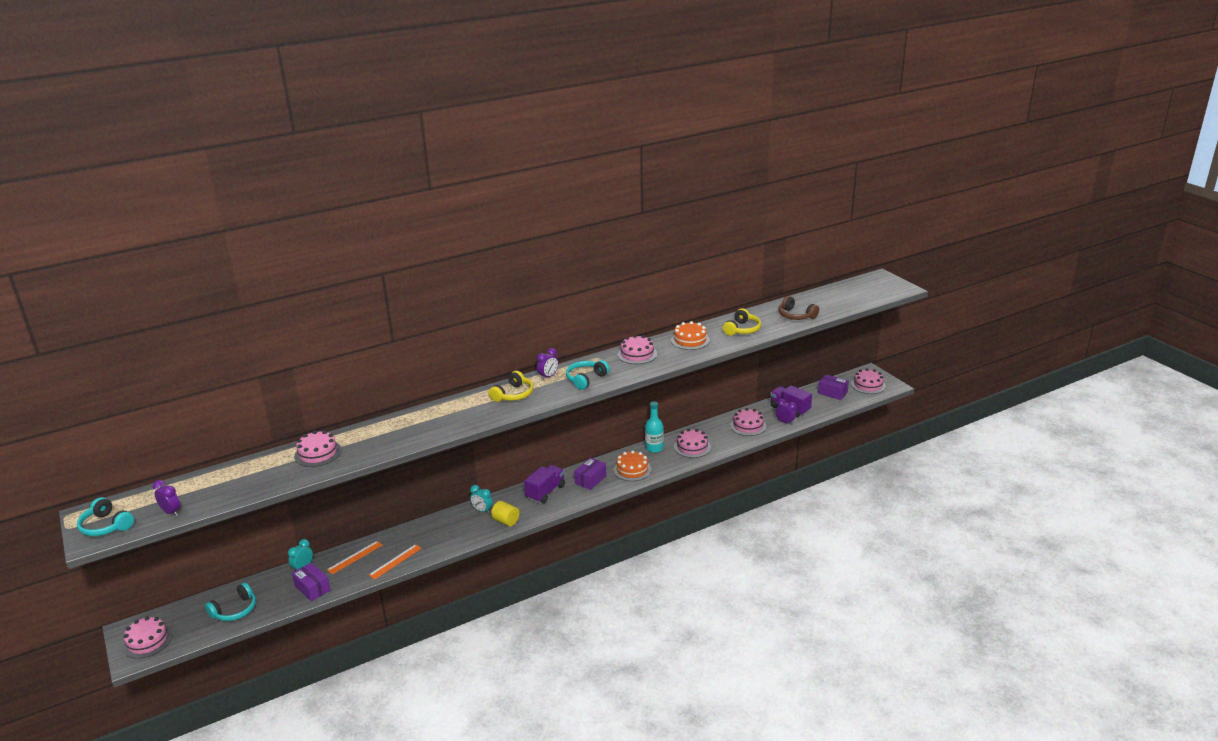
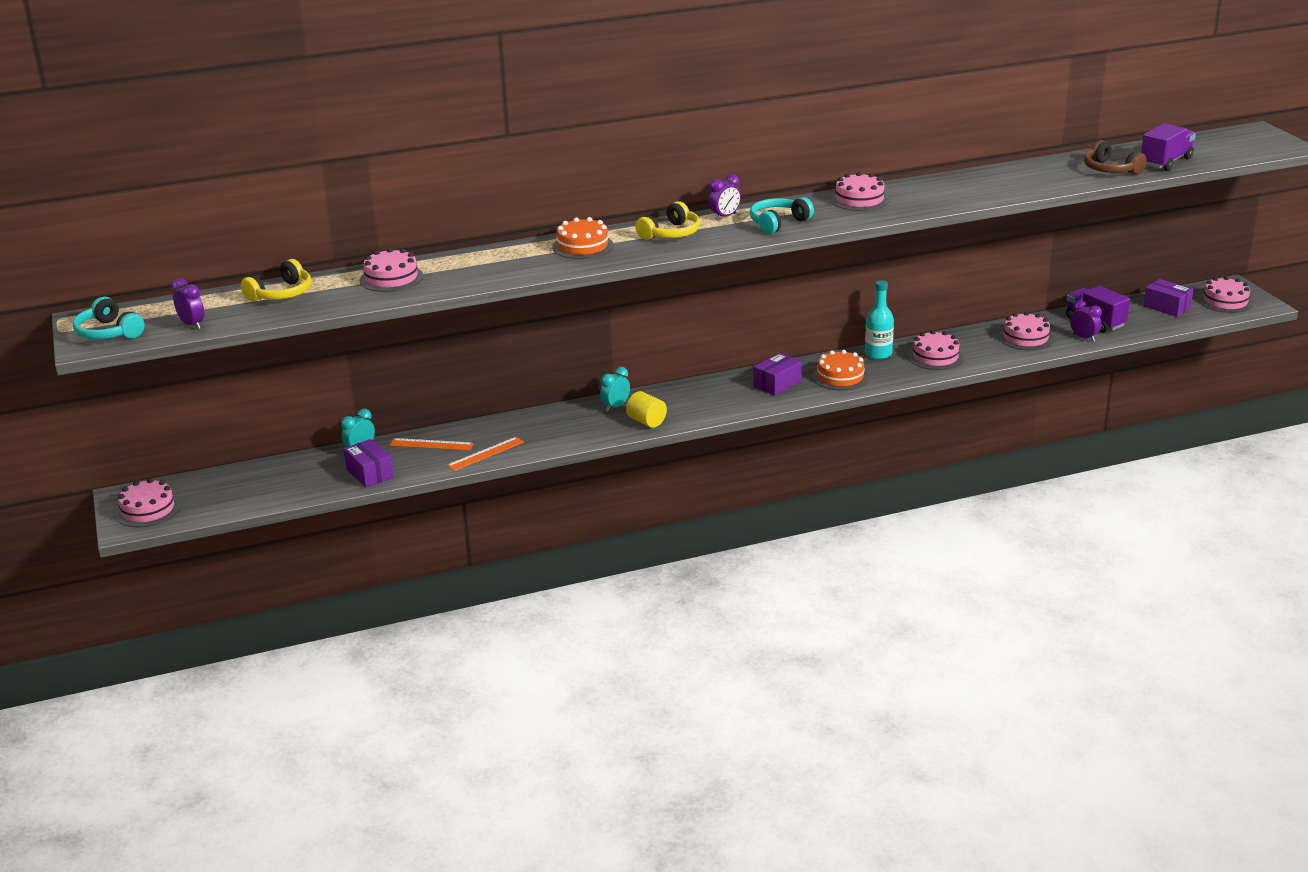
camera: 10 degrees right, 0 degrees up
turquoise headphones [205,582,256,621] -> none
orange ruler [327,541,382,574] -> orange ruler turned 45 degrees clockwise [390,438,474,450]
turquoise clock [470,485,492,514] -> turquoise clock turned 90 degrees clockwise [600,367,630,412]
purple truck [524,465,565,503] -> purple truck moved to [1141,123,1196,171]
orange cake [671,321,710,350] -> orange cake moved to [552,217,614,259]
yellow headphones [723,308,761,336] -> yellow headphones moved to [241,259,311,301]

